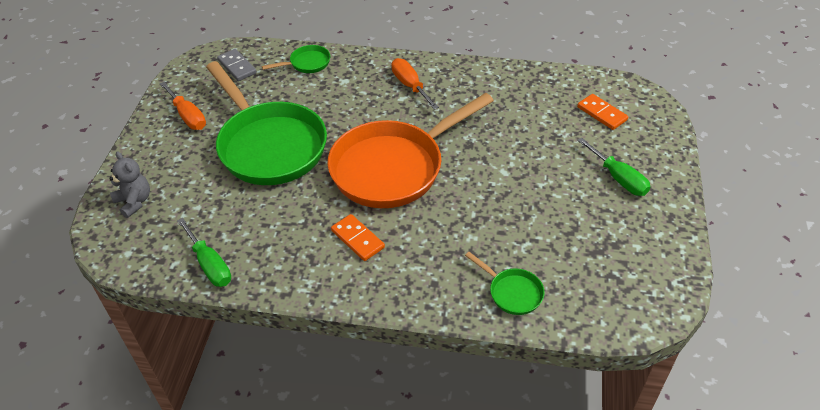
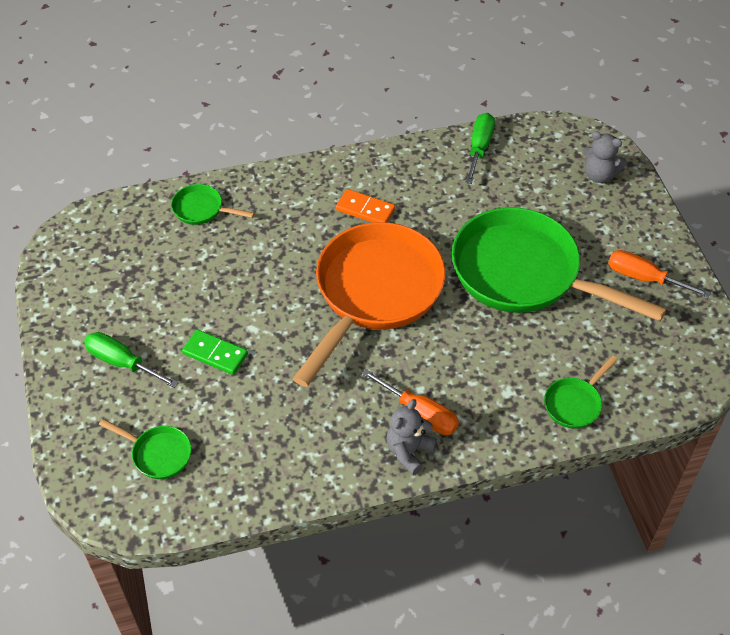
camera: 155 degrees right, 5 degrees up
green screwdriver [177,218,231,287] -> green screwdriver turned 75 degrees clockwise [465,113,495,184]
grey domino [217,49,257,81] -> none
orange domino [577,94,628,130] -> green pan [99,419,192,479]
none -> green domino [182,329,248,375]
none -> grey teddy bear [386,399,437,475]

